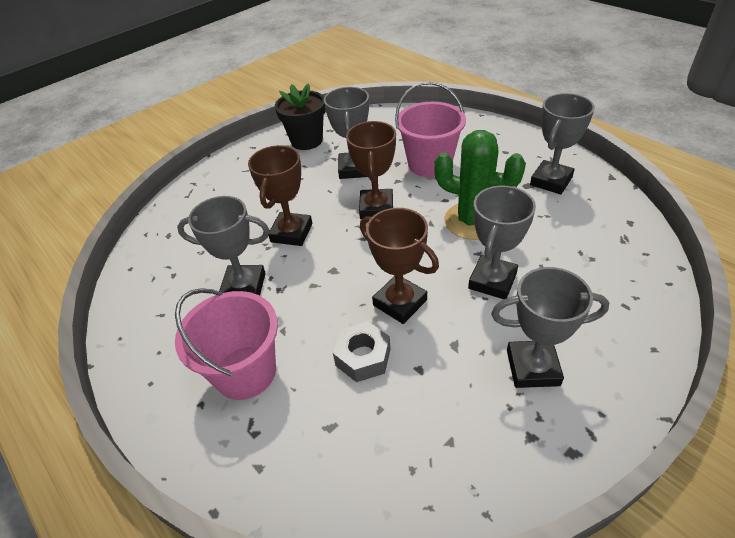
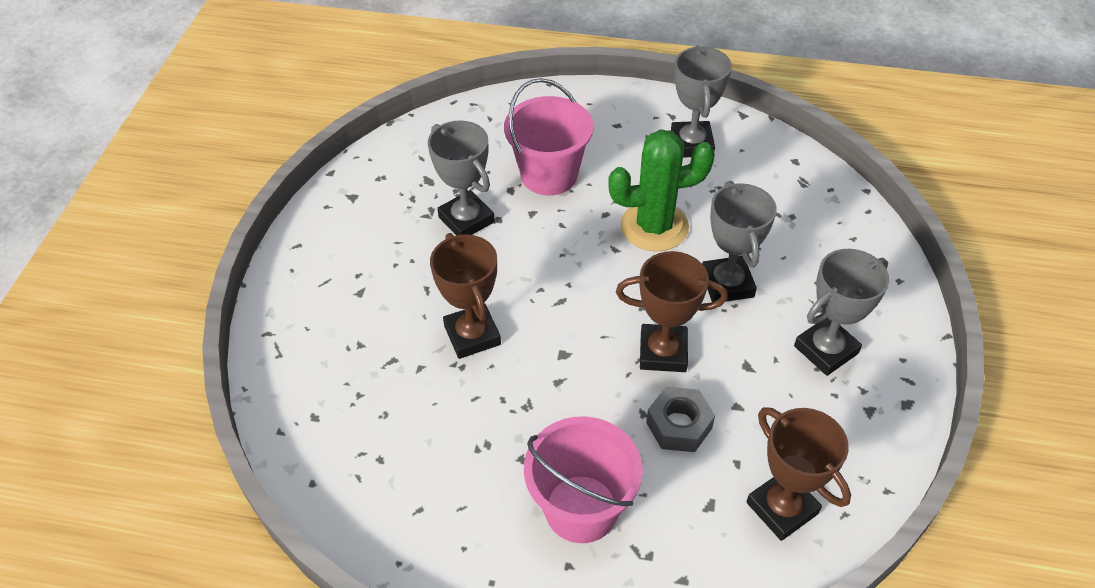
camera: 40 degrees left, 5 degrees up
grey trophy [177,196,270,296] -> none
black flower pot [275,83,326,150] -> none
brown trophy [346,121,396,219] -> brown trophy moved to [746,407,851,541]

